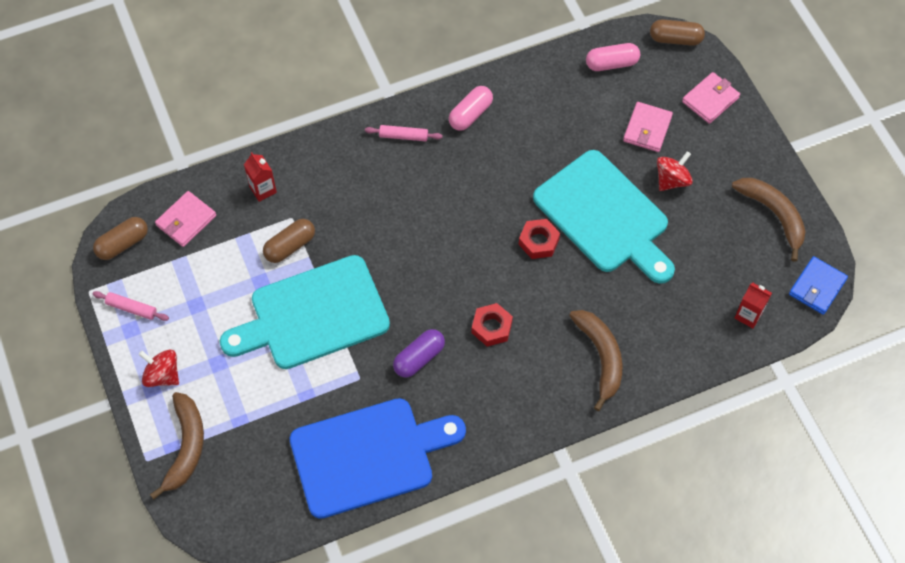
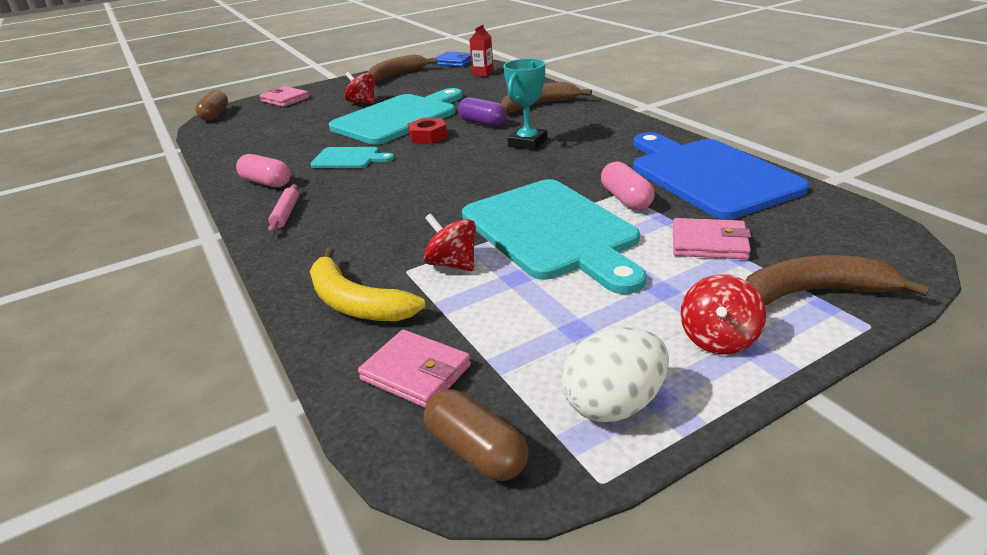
camera: 95 degrees left, 30 degrees down
pink rolling pin [93,291,169,321] -> white egg [561,327,669,422]
red carton [244,152,277,202] -> yellow banana [310,247,426,321]
brown capsule [263,219,315,263] -> red spinning top [423,213,476,271]
purple capsule [393,329,445,378] -> purple capsule moved to [458,97,507,127]
red nut [471,303,513,347] -> turquoise trophy [503,59,547,150]
pink capsule [586,43,640,71] -> pink capsule moved to [601,161,654,210]
pink wallet [623,102,673,152] -> pink wallet moved to [673,218,751,260]
none -> turquoise cutting board [310,147,394,168]

